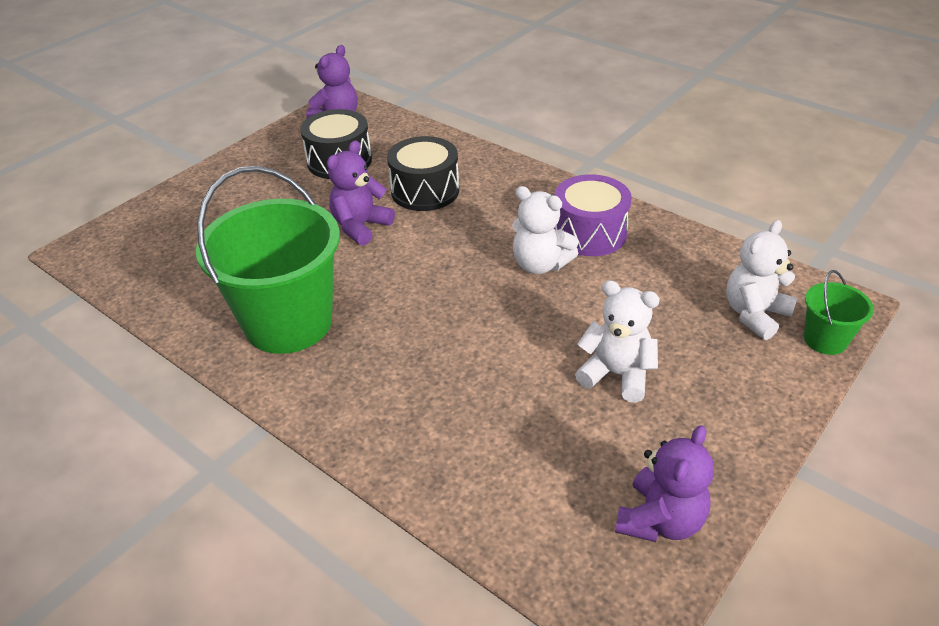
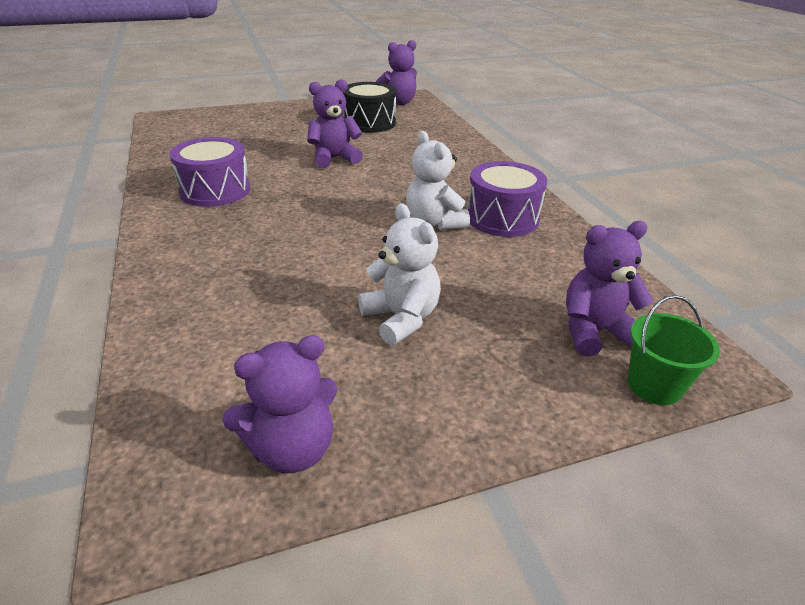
camera: 30 degrees right, 5 degrees down
green bucket [196,166,340,354] -> purple drum [170,137,250,207]
black drum [387,136,459,211] -> none
white teddy bear [726,220,798,340] -> purple teddy bear [566,221,654,357]

